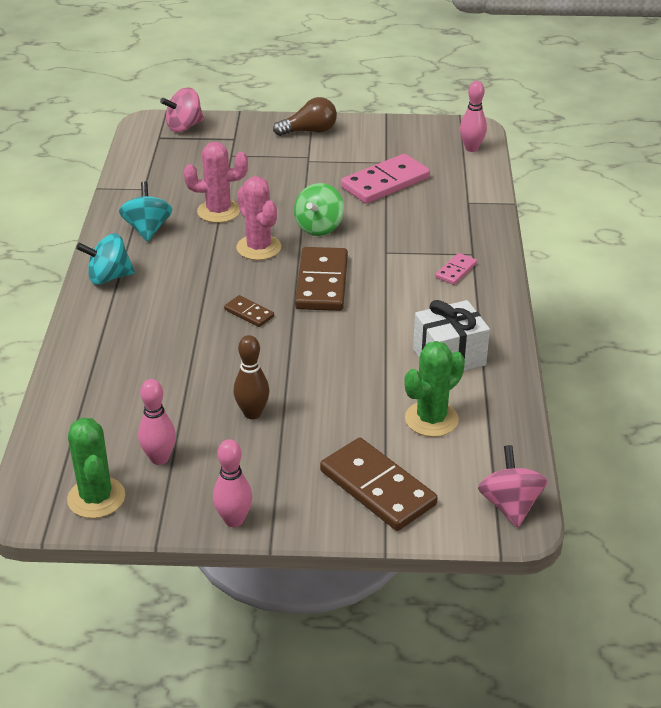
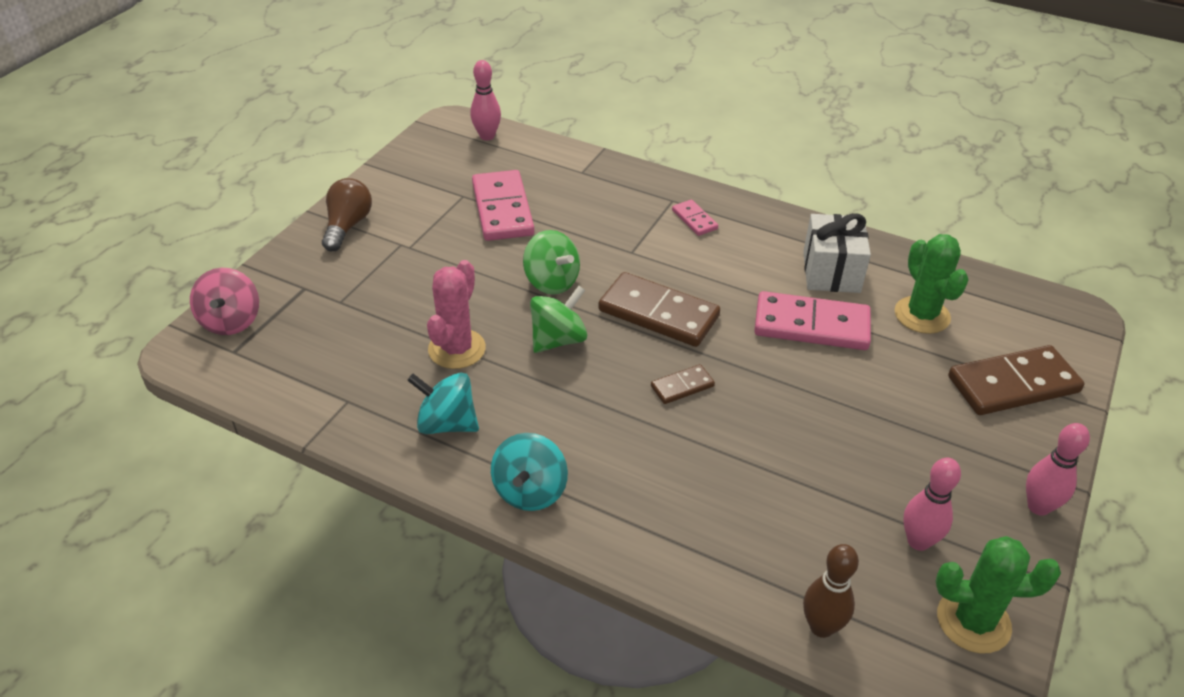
camera: 65 degrees left, 5 degrees up
brown bowling pin [234,335,269,419] -> brown bowling pin moved to [803,544,859,638]
pink cactus [236,176,281,260] -> green spinning top [530,286,587,353]
pink spinning top [478,445,548,527] -> none
none -> pink domino [754,291,871,350]

